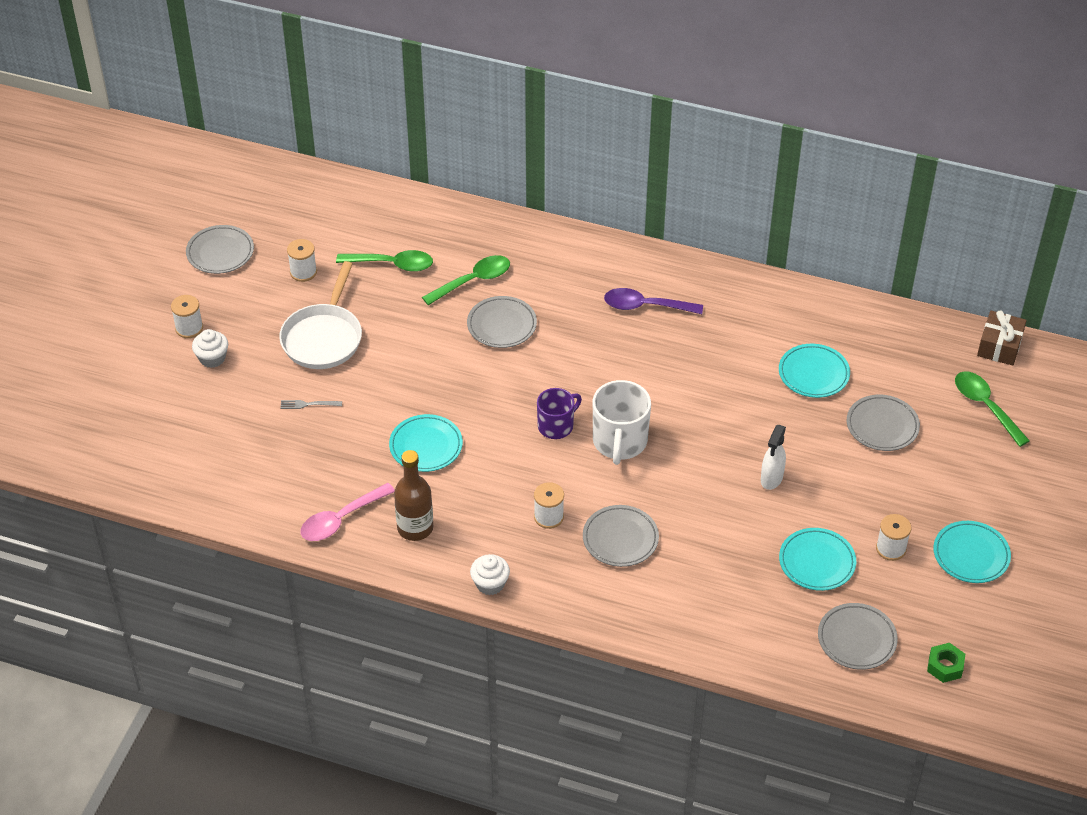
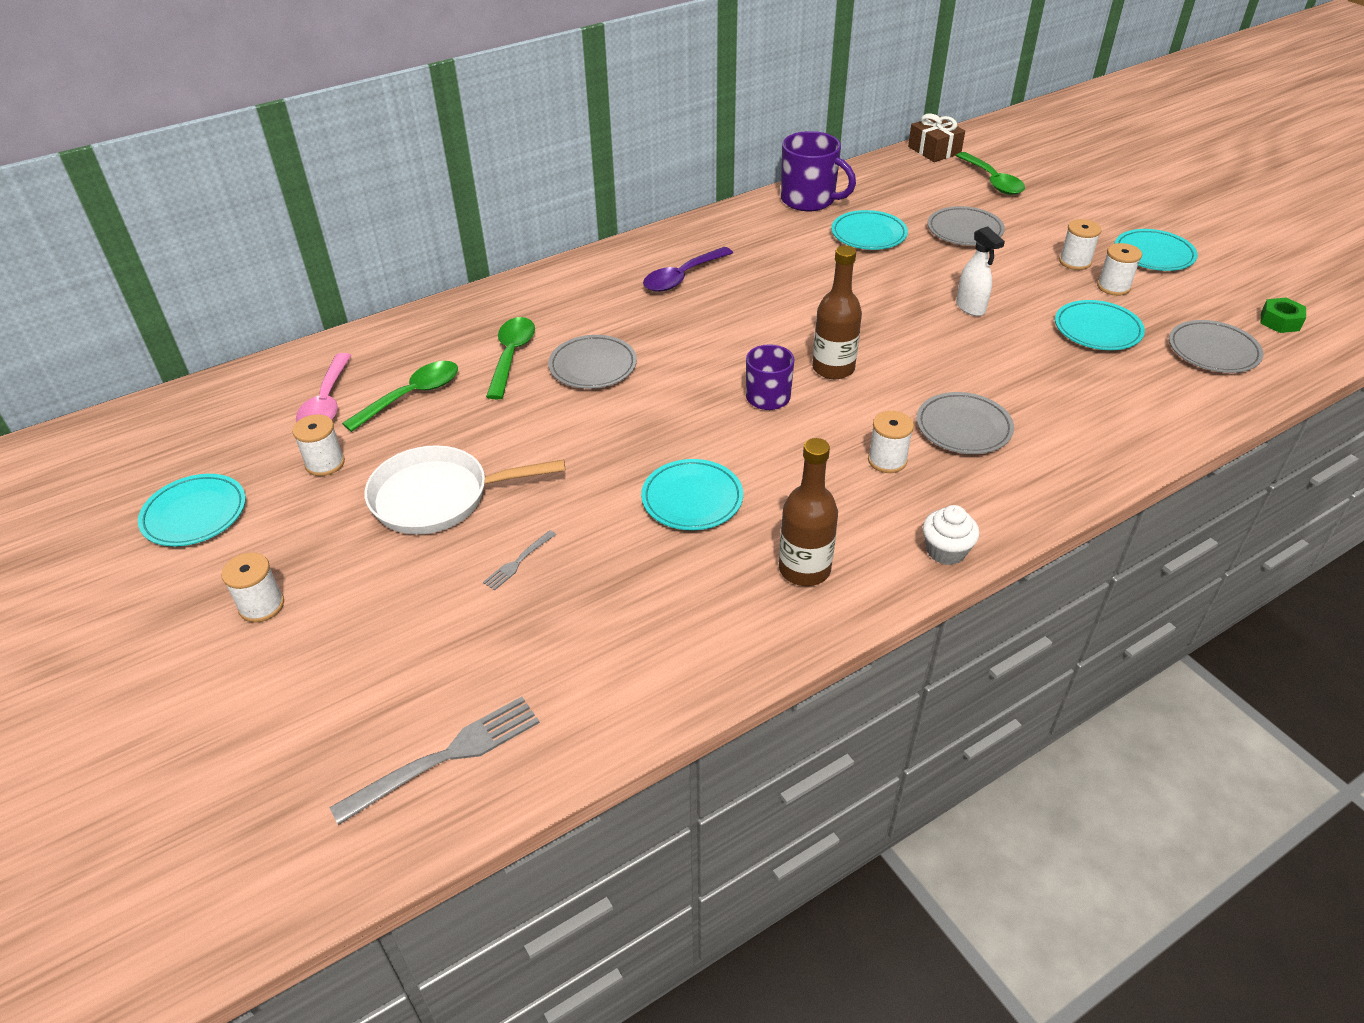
camera: 50 degrees left, 5 degrees down
grey plate [186,225,254,274] -> turquoise plate [138,474,246,547]
white cupcake [192,329,228,368] -> none
white pan [279,261,362,369] -> white pan turned 120 degrees clockwise [364,445,565,535]
pink spoon [301,483,395,541] -> pink spoon moved to [296,353,352,422]
white mug [593,380,651,465] -> brown bottle [812,245,862,379]
green spoon [955,371,1030,447] -> green spoon turned 120 degrees counterclockwise [956,152,1025,195]
none -> grey fork [329,697,540,825]
none -> purple mug [781,131,856,211]
none -> white spool [1059,219,1101,270]

